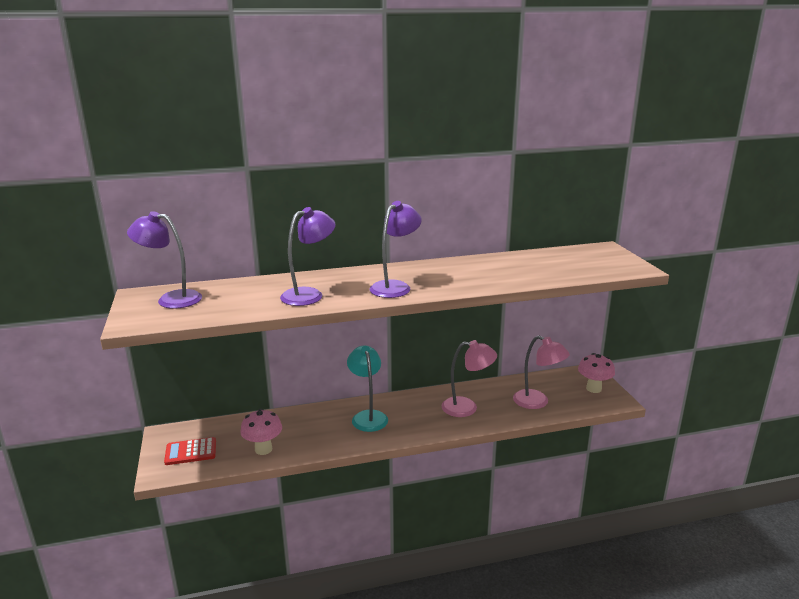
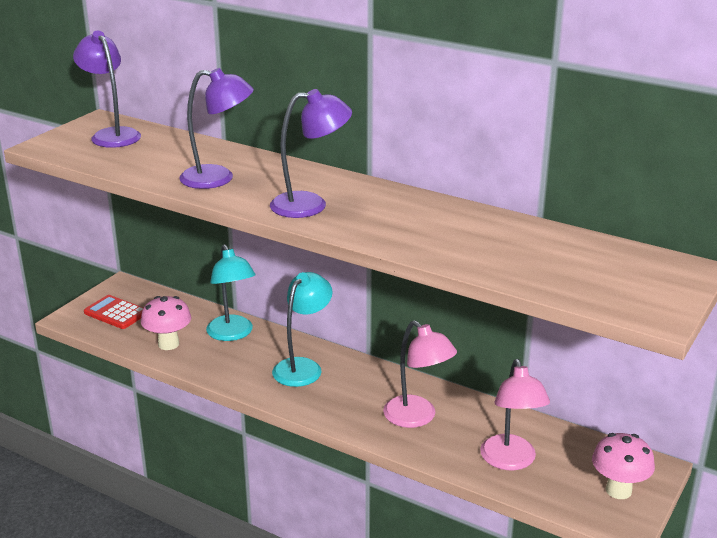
camera: 45 degrees right, 5 degrees up
none -> turquoise lamp [206,244,255,341]

